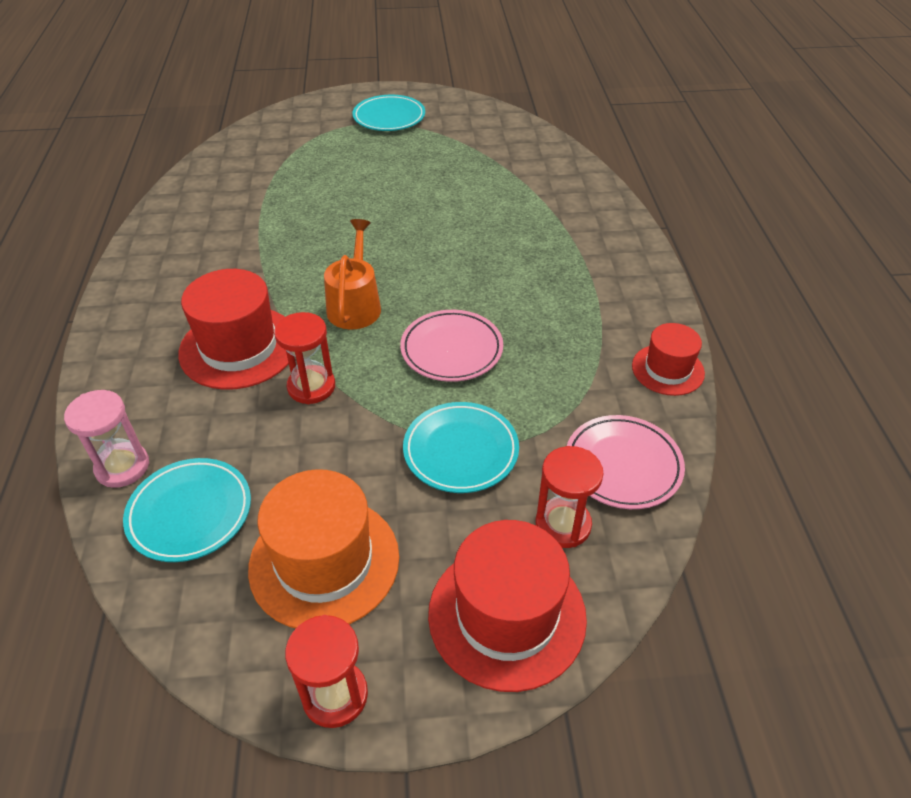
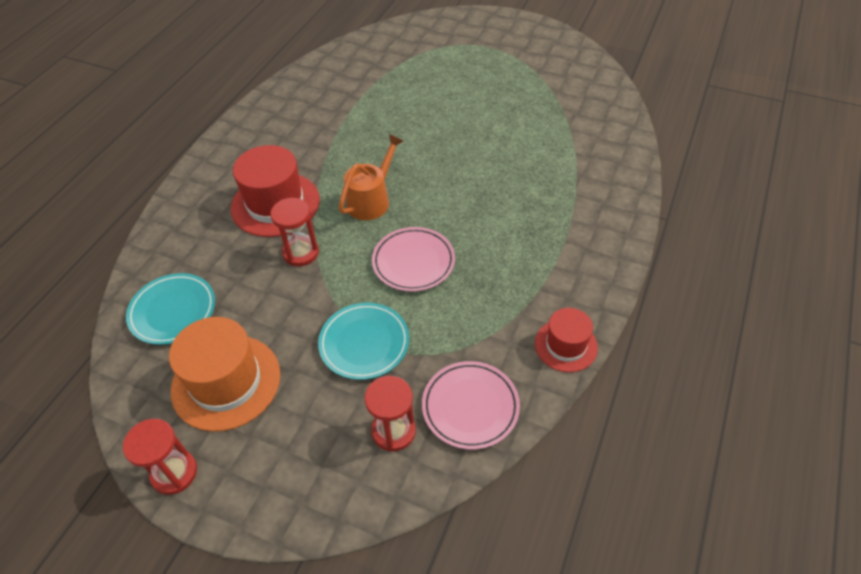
camera: 30 degrees right, 5 degrees up
pink hourglass [64,390,149,488] -> none
turquoise plate [352,95,425,131] -> none
red hat [428,520,587,692] -> none

